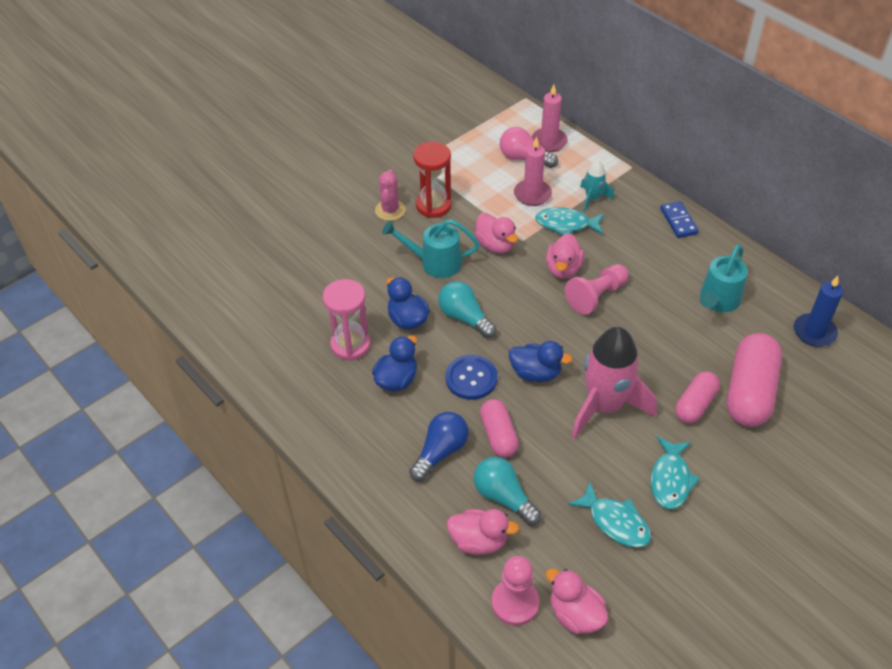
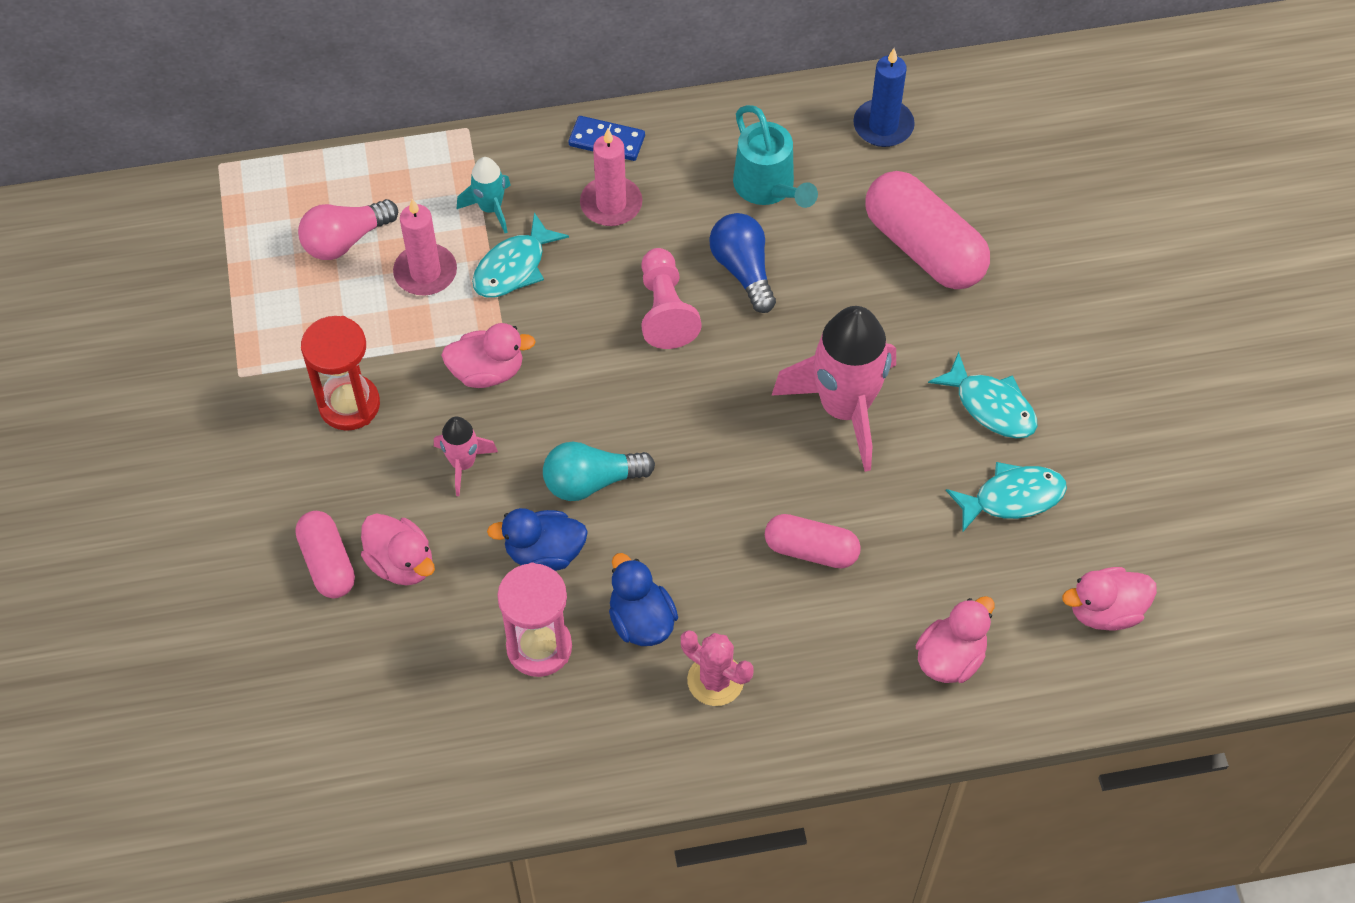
camera: 60 degrees left, 10 degrees up
pink cactus [375,169,406,221] -> pink cactus moved to [681,630,753,706]
turquoise watering can [382,219,480,278] -> pink rocket [434,417,498,496]
blue light bulb [409,412,469,481] -> blue light bulb moved to [709,213,776,313]
blue button [446,355,497,400] -> none
turquoise light bulb [474,457,542,526] -> none
pink pawn [492,556,539,626] -> none
blue duck [509,341,573,382] -> none
pink candle [532,85,568,152] -> pink candle moved to [580,129,642,226]
pink duck [546,233,584,279] -> pink duck moved to [361,514,435,585]
pink capsule [675,371,720,423] -> pink capsule moved to [295,511,355,598]

